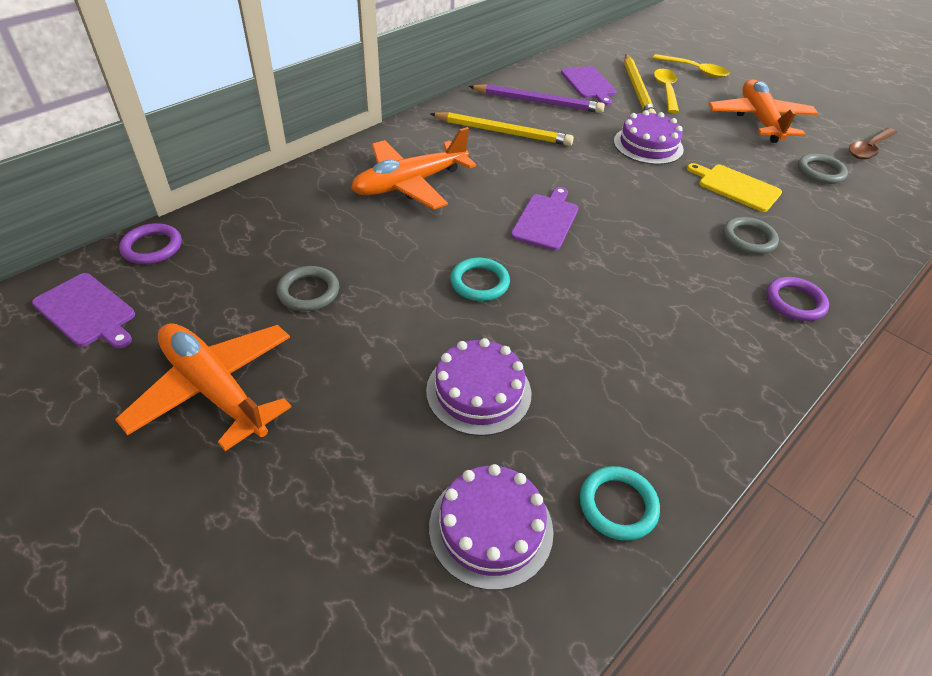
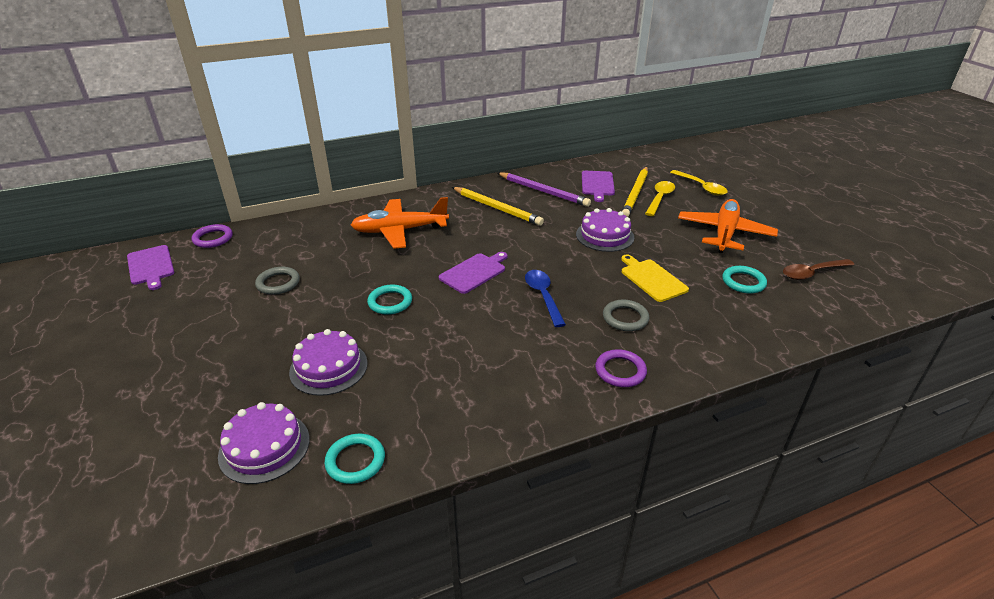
camera: 25 degrees right, 10 degrees down
orange plane [115,323,291,451] -> none
grey ring [798,153,848,184] -> turquoise ring [722,266,767,294]
none -> blue spoon [525,270,566,327]

